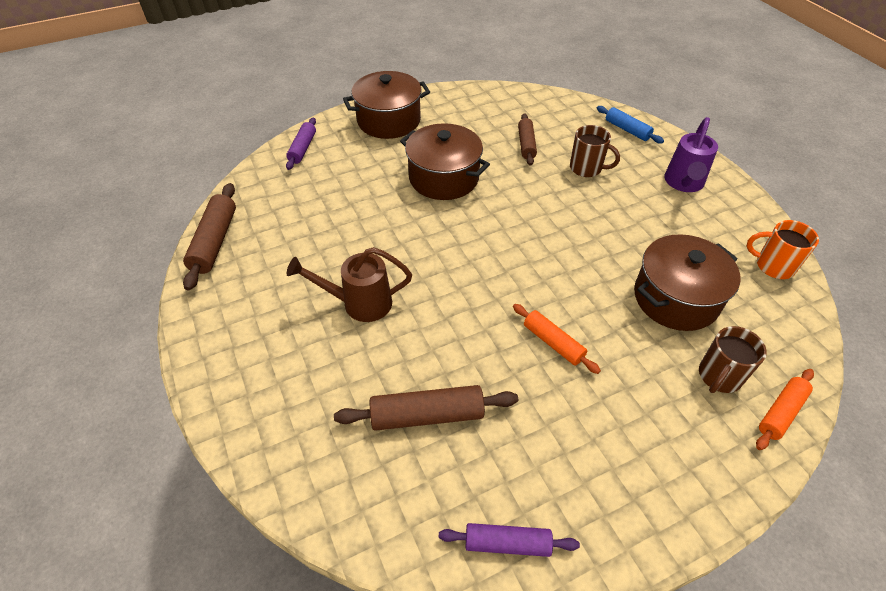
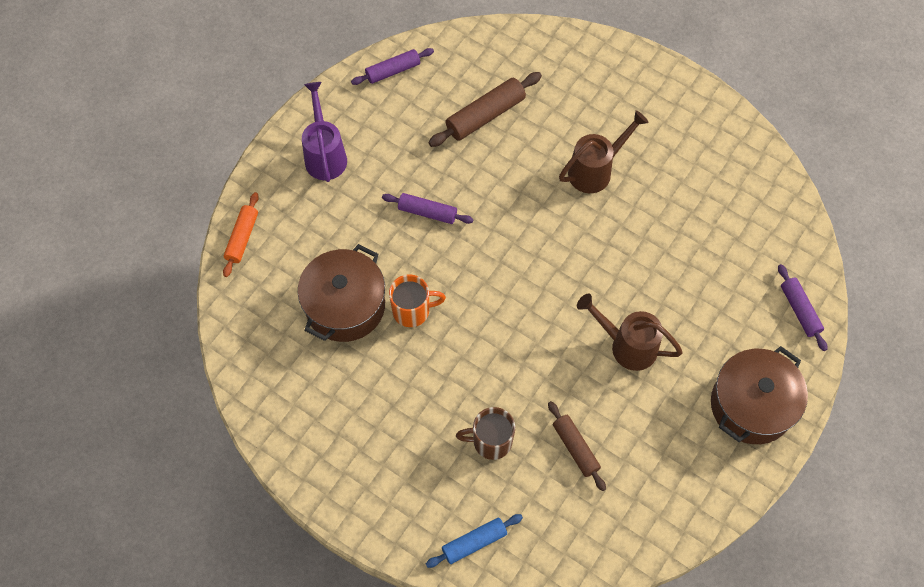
camera: 150 degrees right, 15 degrees up
brown rolling pin [183,183,236,291] -> none
brown pot [400,123,490,200] -> brown watering can [577,294,683,371]
orange rolling pin [513,304,601,374] -> purple rolling pin [382,193,474,224]
blue rolling pin [597,106,664,143] -> blue rolling pin turned 45 degrees counterclockwise [426,514,523,568]
purple watering can [664,117,718,192] -> purple watering can moved to [302,82,347,182]
brown mug [699,326,767,393] -> none
orange mug [747,220,819,279] -> orange mug moved to [389,274,446,327]

